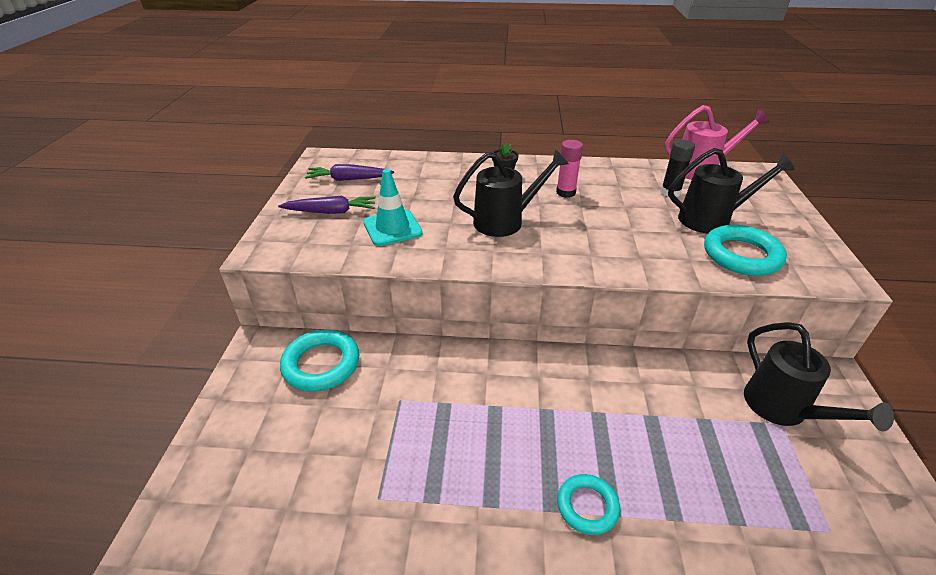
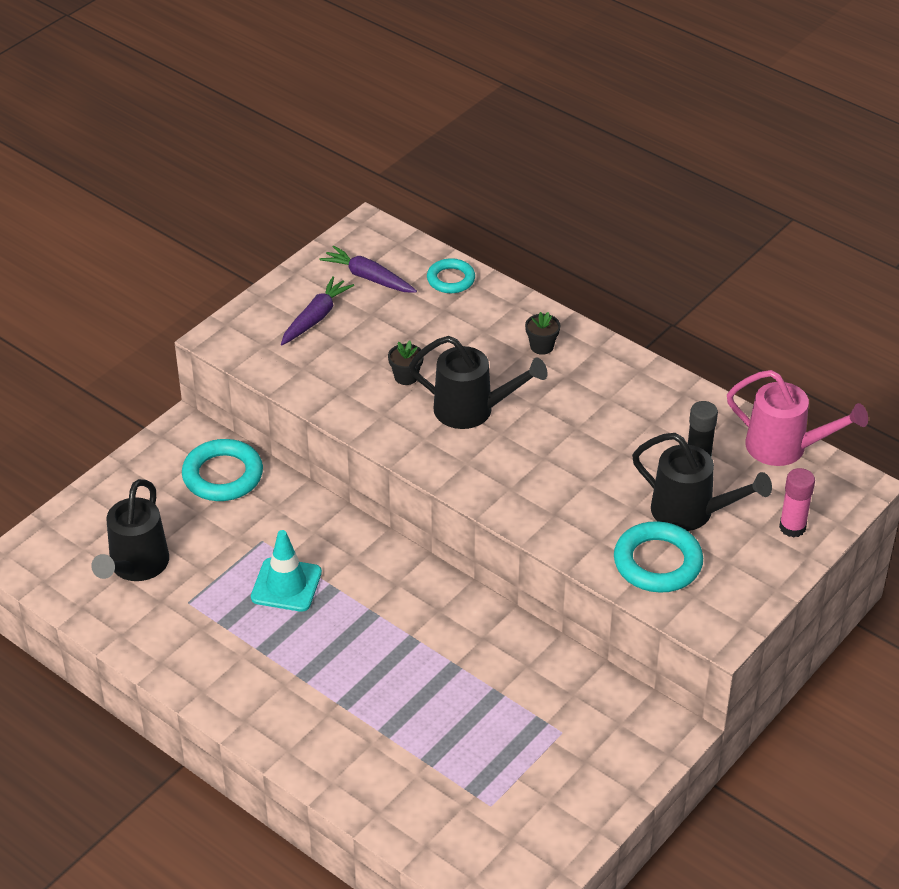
camera: 35 degrees right, 5 degrees up
purple carrot [278,196,376,214] -> purple carrot turned 90 degrees counterclockwise [281,276,354,345]
turquoise traffic cone [364,169,423,246] -> turquoise traffic cone moved to [251,530,322,612]
pink glue stick [556,140,583,198] -> pink glue stick moved to [779,468,815,538]
turquoise ring [557,474,620,535] -> turquoise ring moved to [427,258,475,293]
black watering can [744,322,894,432] -> black watering can moved to [91,479,169,581]
none -> black flower pot [388,341,424,385]

